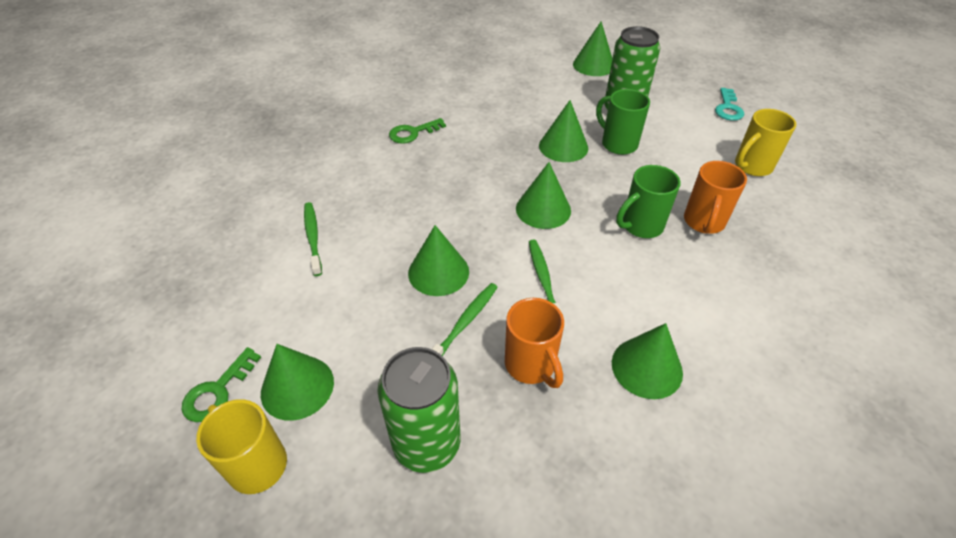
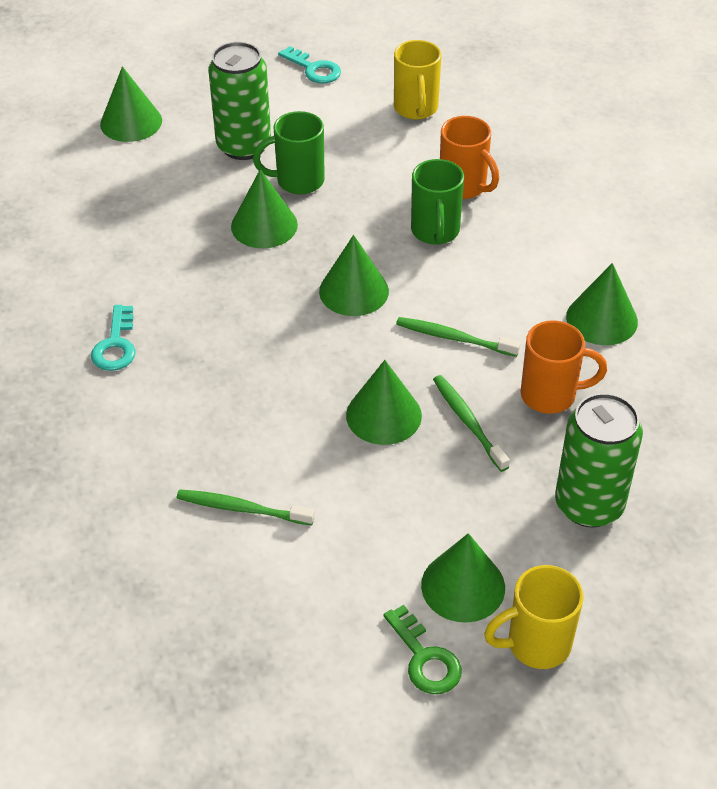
camera: 60 degrees left, 0 degrees up
green key [389,118,446,144] -> turquoise key [91,305,136,371]

